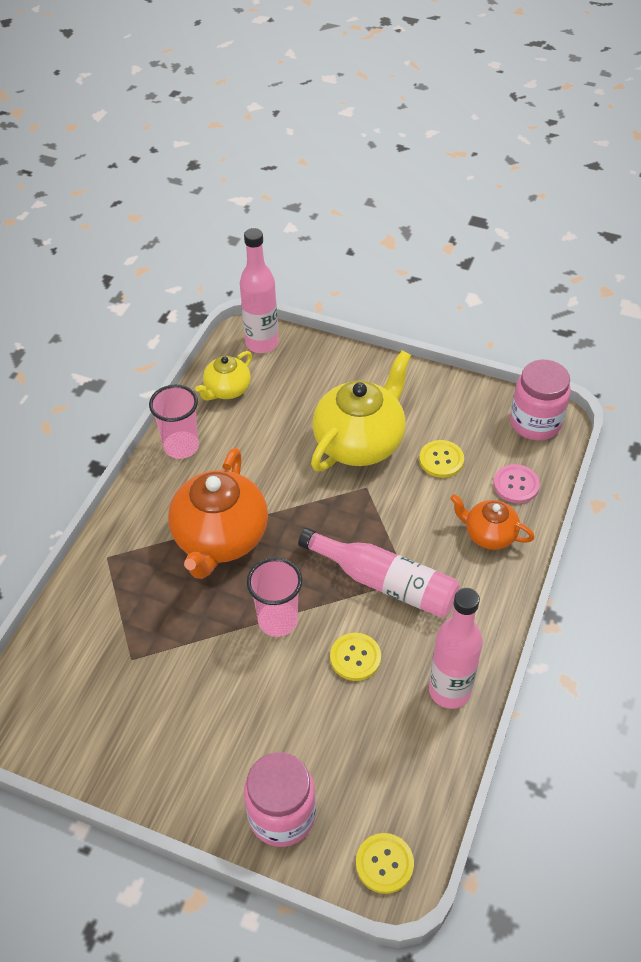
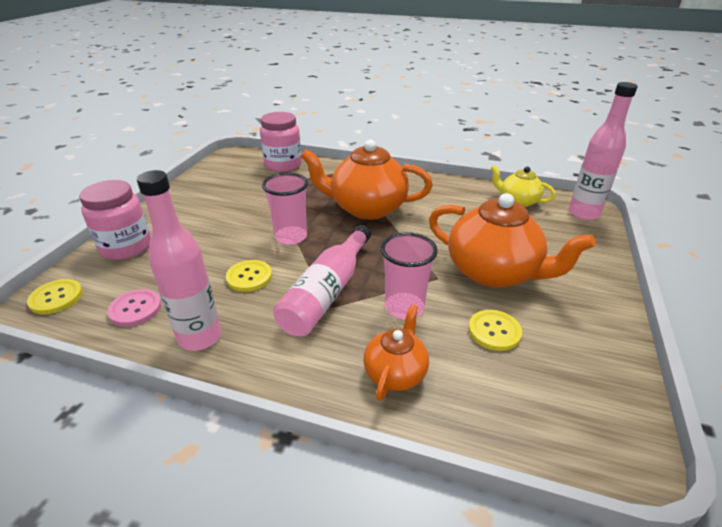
camera: 85 degrees right, 15 degrees down
pink cup [149,385,199,459] -> pink cup moved to [381,232,438,319]
yellow teapot [311,350,411,471] -> orange teapot [429,193,596,288]
pink button [493,464,540,503] -> pink button moved to [108,289,162,327]
pink jar [510,360,571,441] -> pink jar moved to [260,112,302,172]

